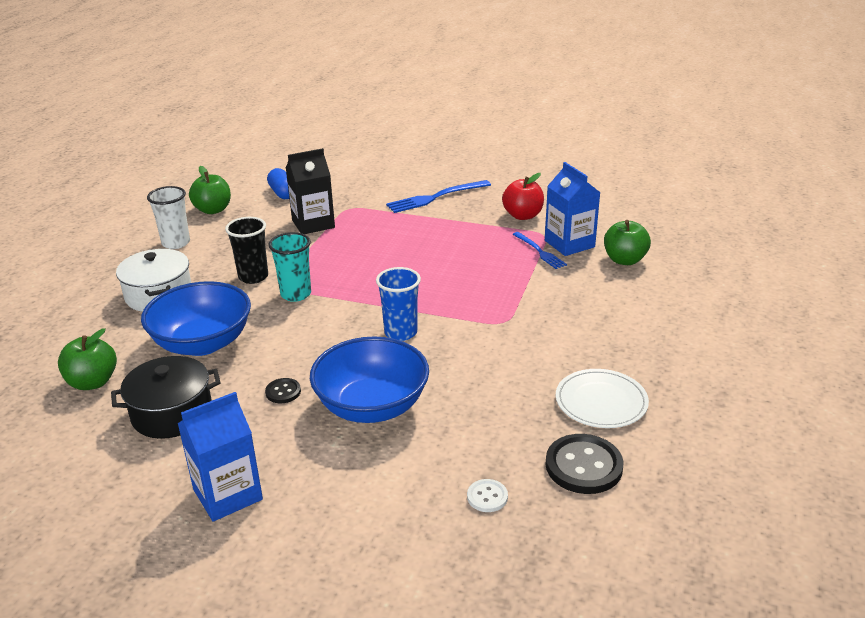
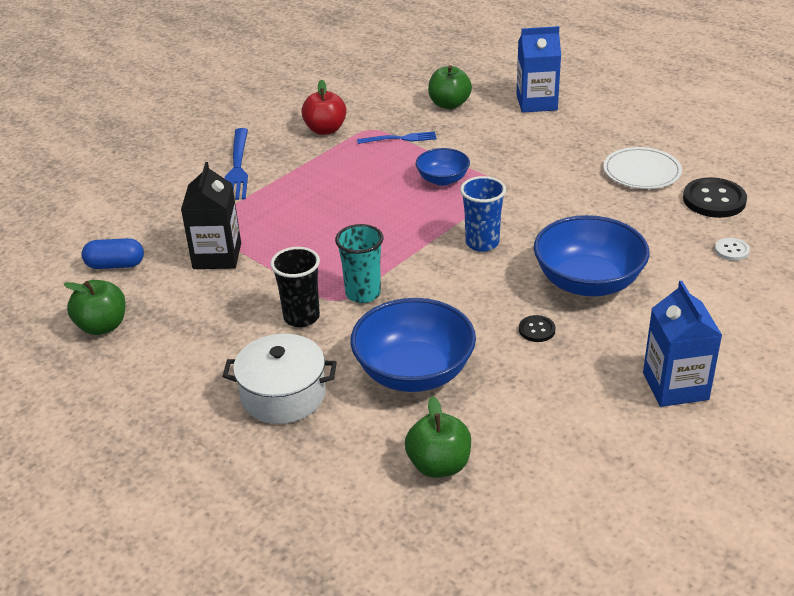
camera: 65 degrees left, 5 degrees up
black pot [111,356,221,439] -> none
white cup [147,186,190,249] -> none
blue carton [545,162,601,256] -> blue carton moved to [516,26,561,113]
none -> blue bowl [416,148,470,186]

